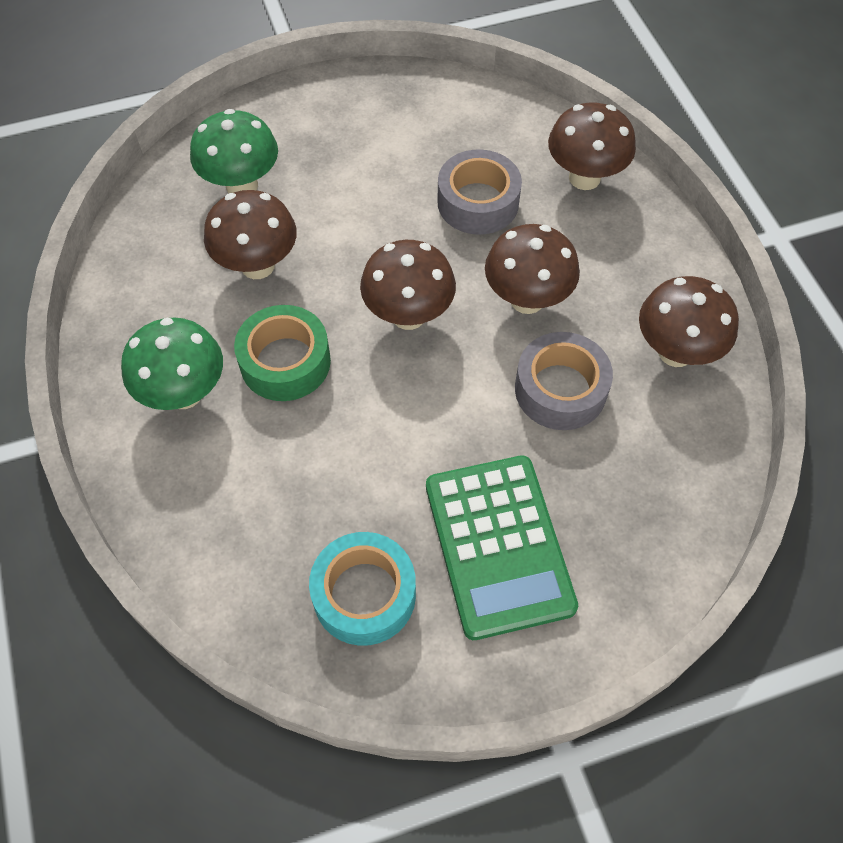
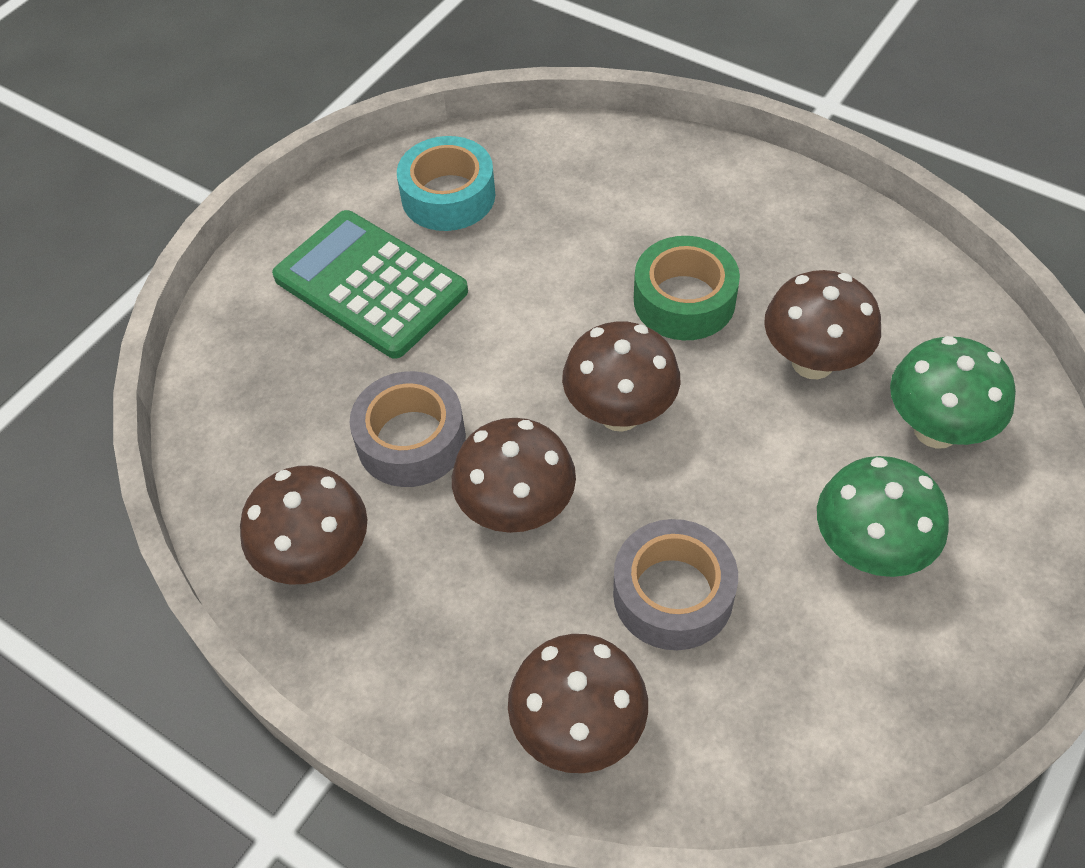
camera: 145 degrees right, 5 degrees down
green mushroom [121,318,223,410] -> green mushroom moved to [817,456,949,577]

